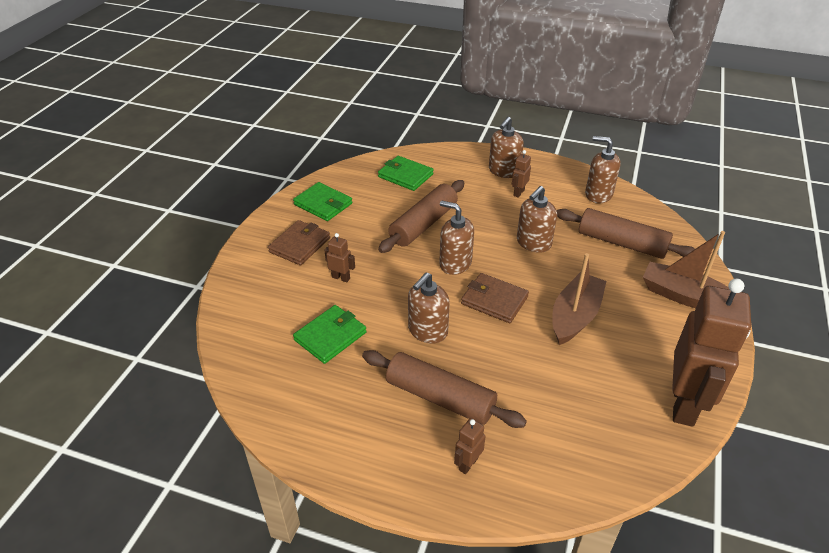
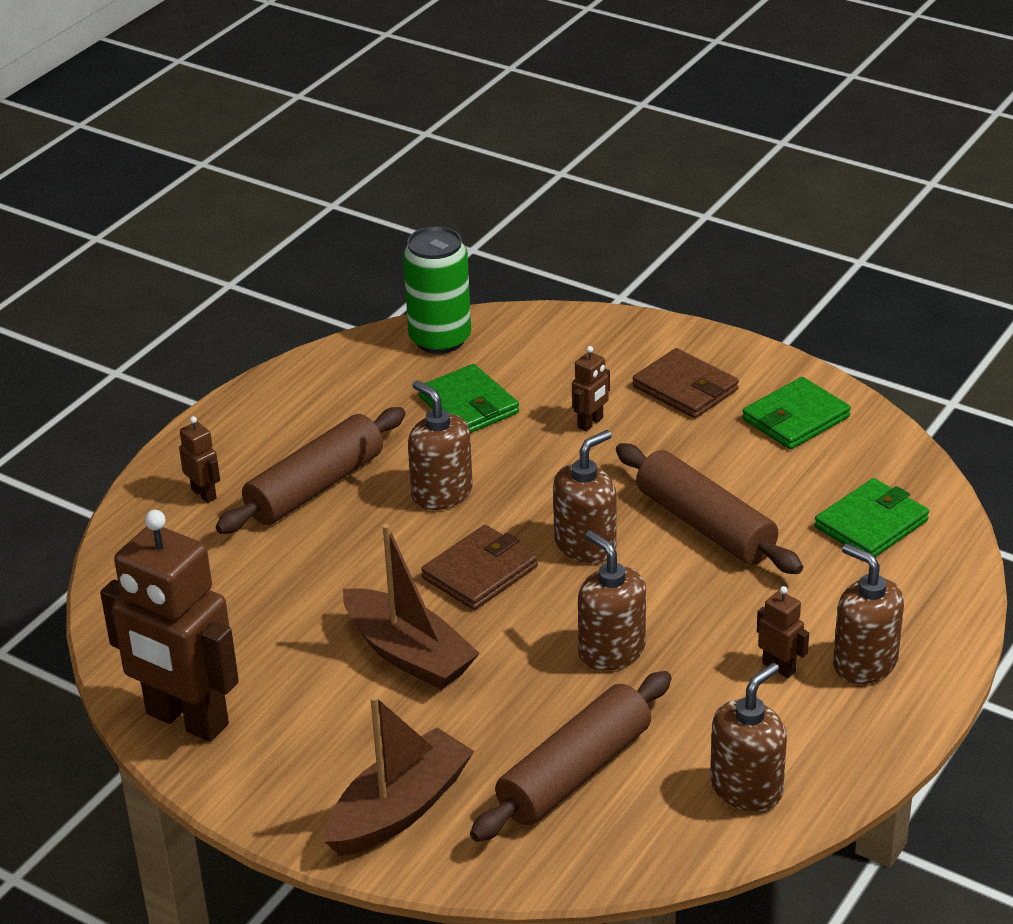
camera: 105 degrees right, 5 degrees down
none -> green can [403,226,471,354]

